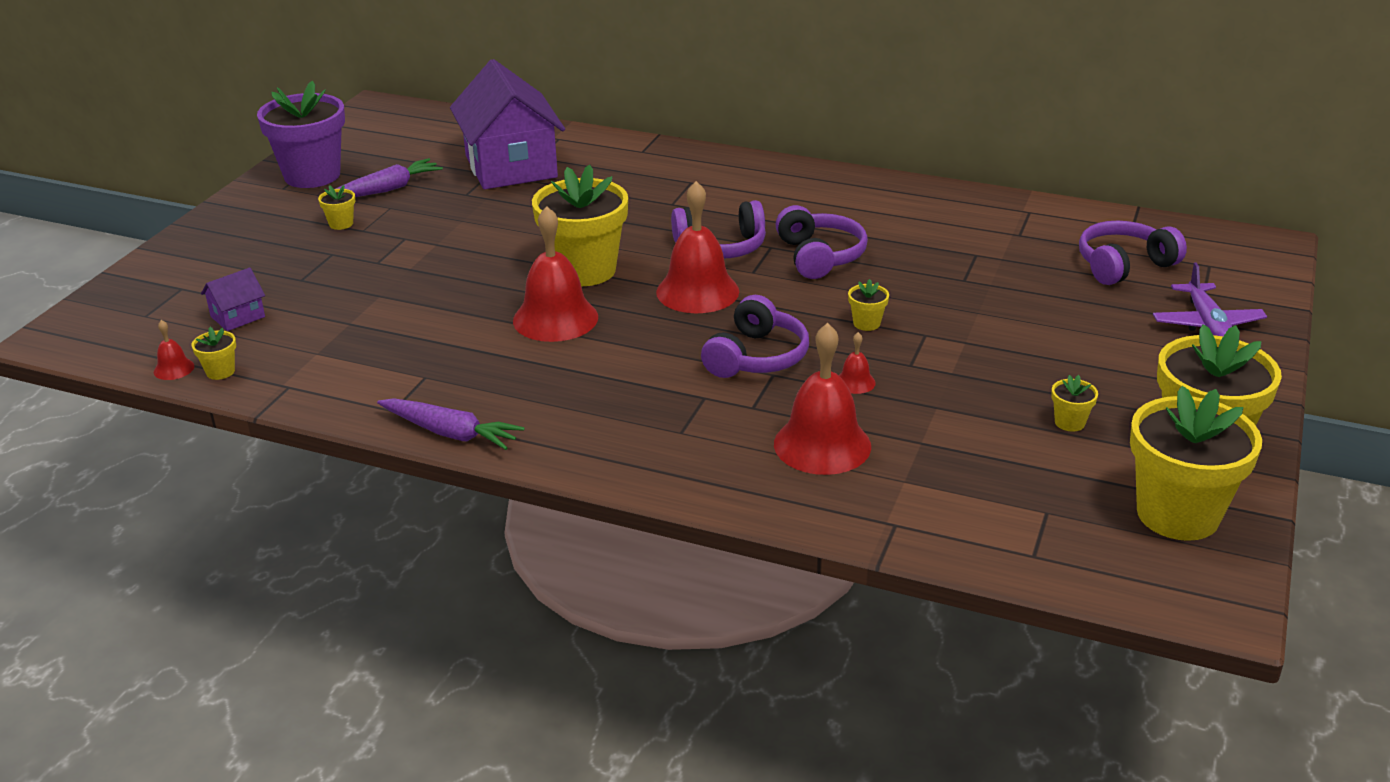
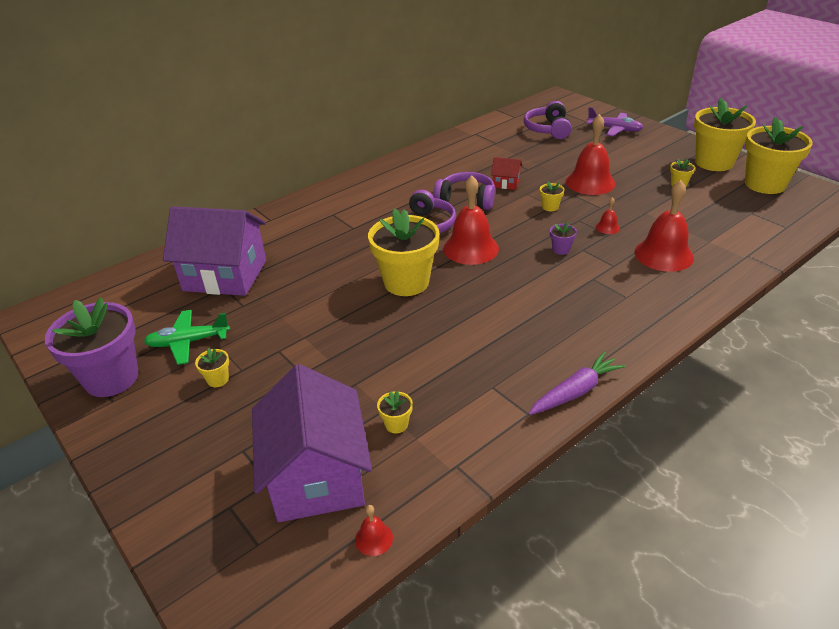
camera: 60 degrees left, 5 degrees up
yellow flower pot [192,327,236,380] -> yellow flower pot moved to [377,391,413,433]
purple house [201,268,265,331] -> purple house [252,364,372,522], size x2.38
purple carrot [335,158,443,197] -> green plane [144,310,230,365]
red bell [513,206,598,342] -> red bell moved to [566,114,616,195]
purple headphones [701,295,809,378] -> purple flower pot [550,222,577,255]
none -> red house [491,157,522,190]

